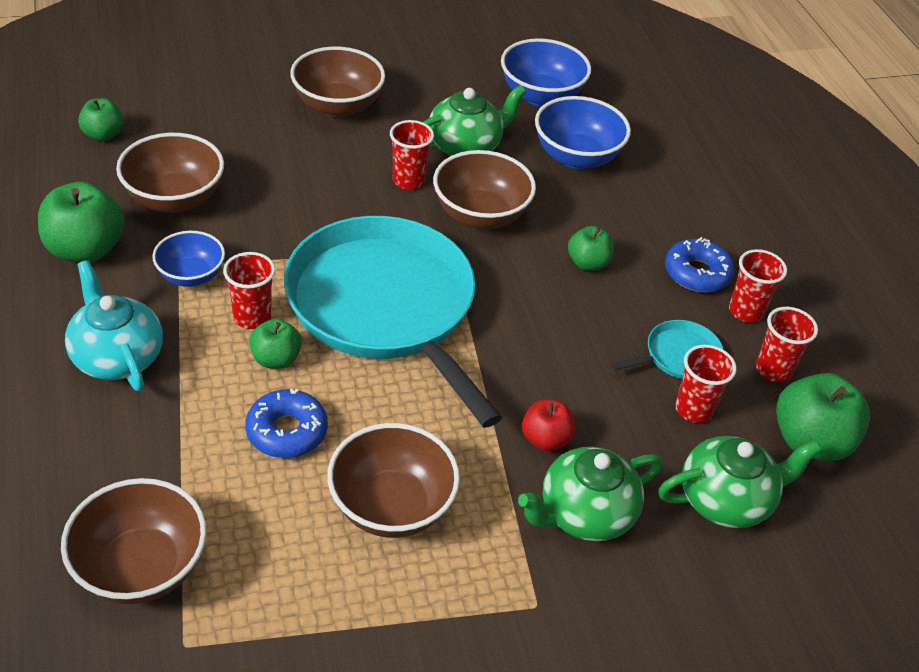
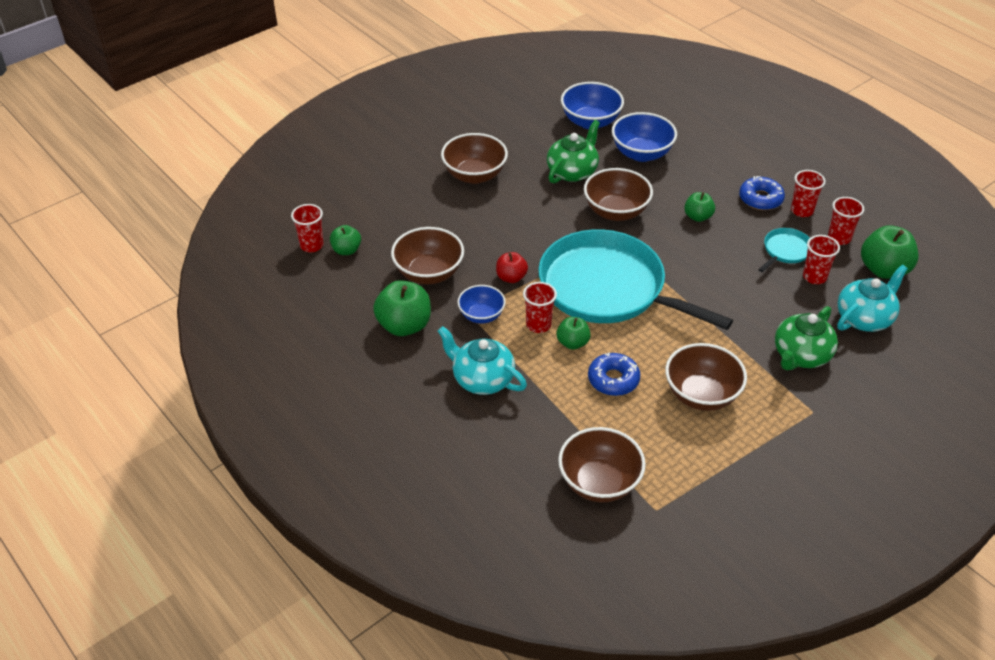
camera: 20 degrees left, 0 degrees up
red cup [390,120,434,190] -> red cup moved to [291,204,324,252]
red apple [522,399,576,451] -> red apple moved to [496,252,528,283]
green teapot [658,436,822,528] -> turquoise teapot [837,265,908,332]

